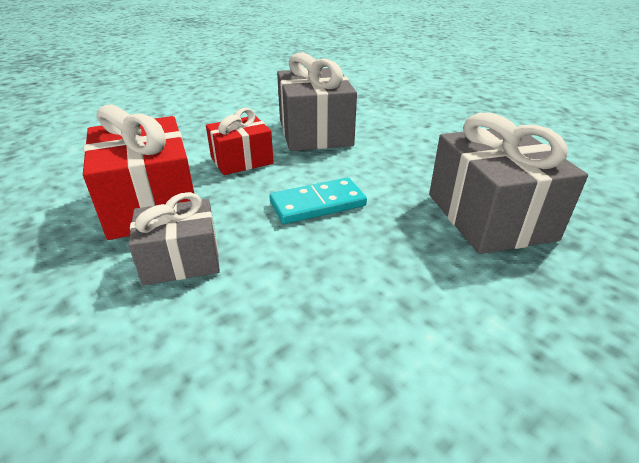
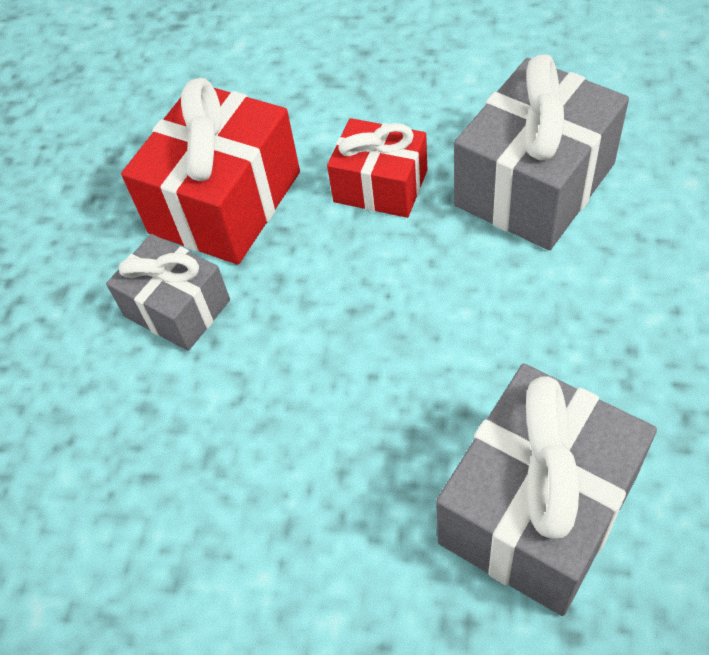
camera: 55 degrees right, 20 degrees up
turquoise domino [270,178,367,224] -> none

